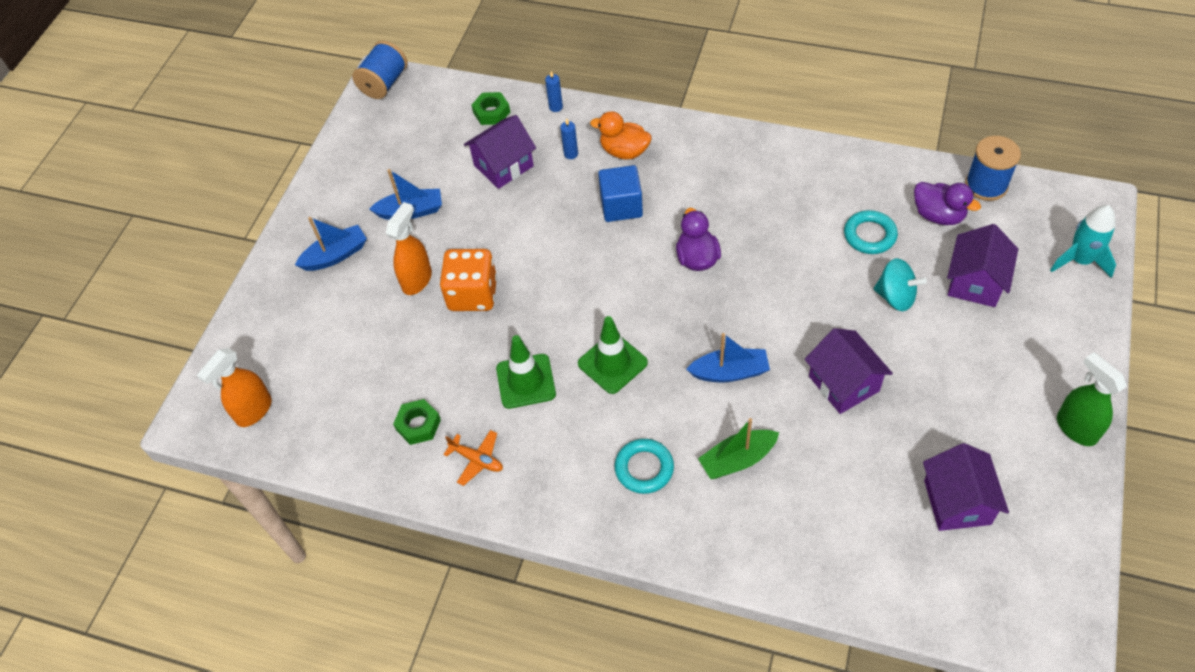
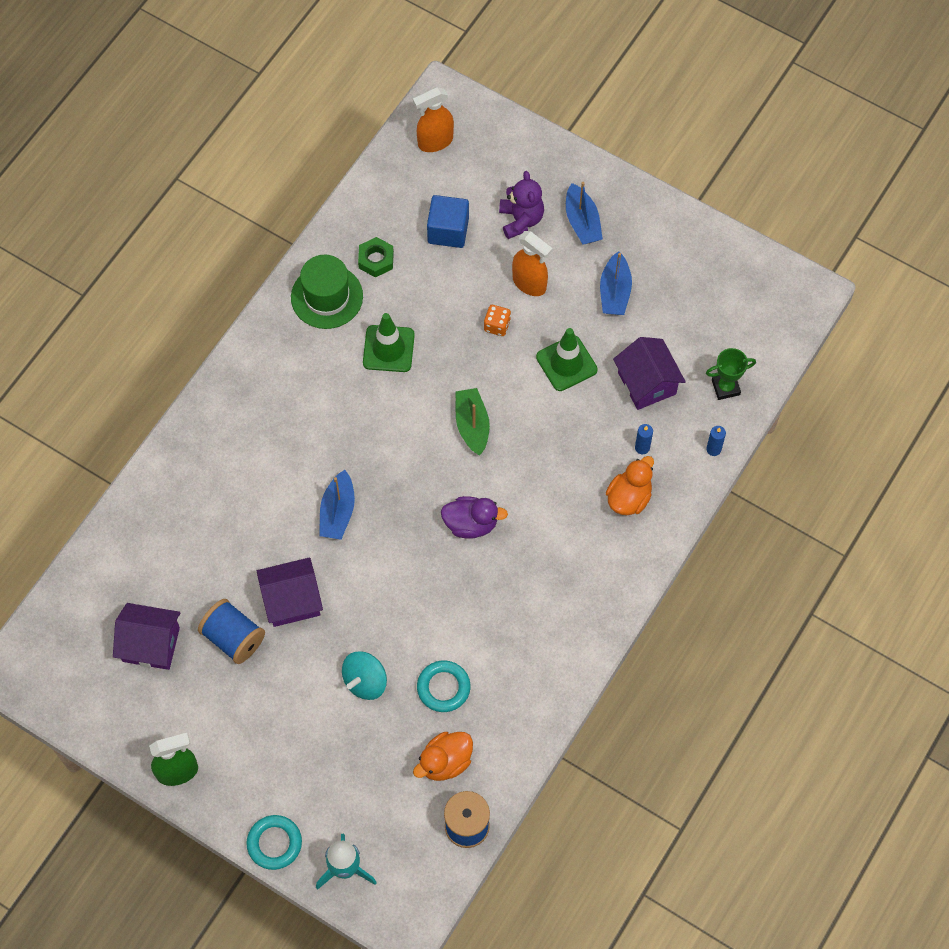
camera: 100 degrees right, 10 degrees up
orange spray bottle [197,348,272,427] -> orange spray bottle turned 75 degrees counterclockwise [413,87,454,152]
blue spool [352,41,408,99] -> blue spool moved to [198,599,265,664]
orange dice [440,249,497,311] -> orange dice [484,305,511,336], size x0.50
orange plane [443,430,503,486] -> green hat [291,255,363,329]
green nut [472,92,510,125] -> green trophy [706,348,756,400]
green traffic cone [578,316,648,394] -> green traffic cone moved to [536,328,598,391]
blue cube [598,165,643,222] -> blue cube moved to [427,195,469,248]
turquoise ring [615,439,674,494] -> turquoise ring moved to [246,815,302,870]
green boat [698,418,779,479] -> green boat moved to [456,388,490,456]
purple duck [914,182,981,225] -> orange duck [413,732,473,781]
purple house [947,224,1018,307] -> none
none -> purple teddy bear [499,171,544,239]

